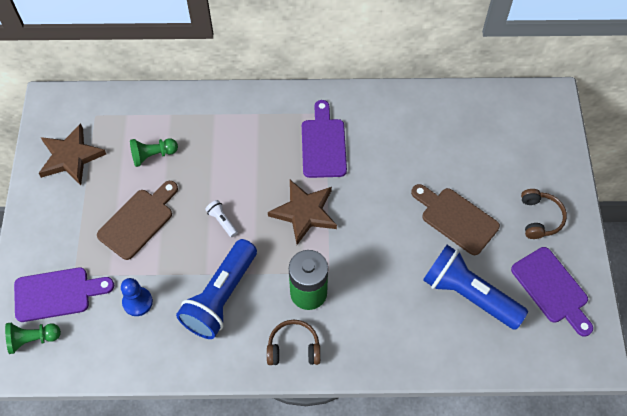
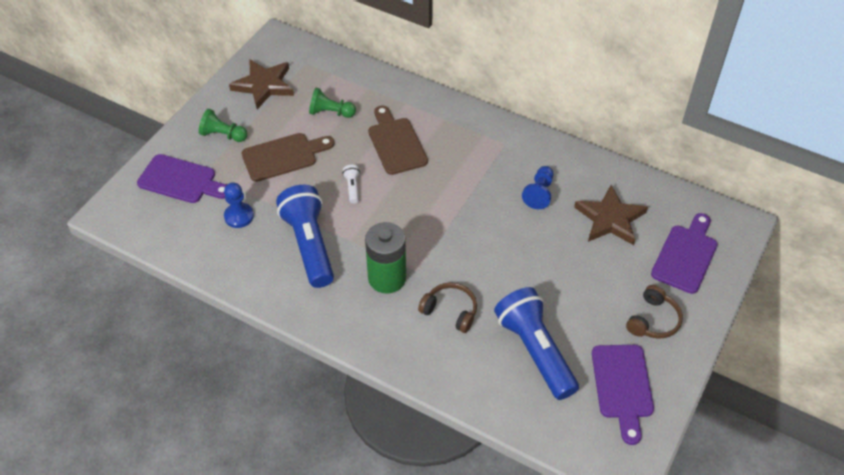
camera: 30 degrees right, 10 degrees down
green pawn [5,323,61,354] -> green pawn moved to [199,109,247,142]
blue flashlight [176,239,257,339] -> blue flashlight turned 105 degrees clockwise [276,185,334,288]
brown headphones [267,320,320,365] -> brown headphones moved to [418,282,477,333]
brown star [268,180,337,245] -> brown star moved to [574,185,648,245]
purple cutting board [302,100,347,178] -> purple cutting board moved to [651,213,718,294]
brown cutting board [411,184,500,255] -> brown cutting board moved to [368,105,428,175]
none -> blue pawn [522,166,554,209]

